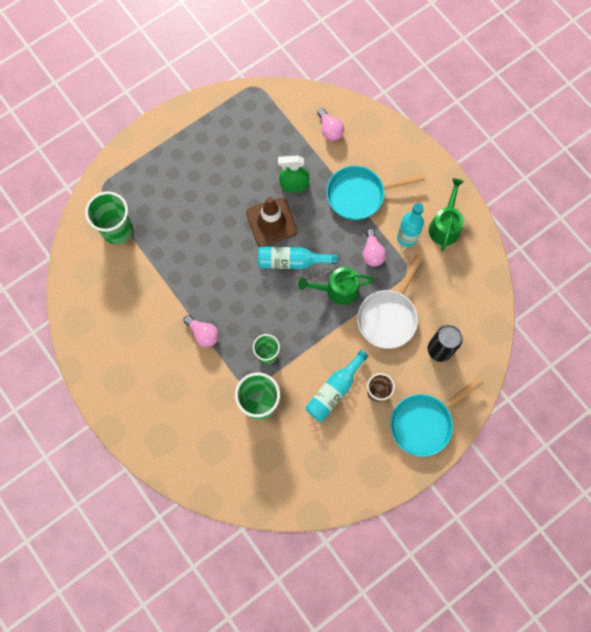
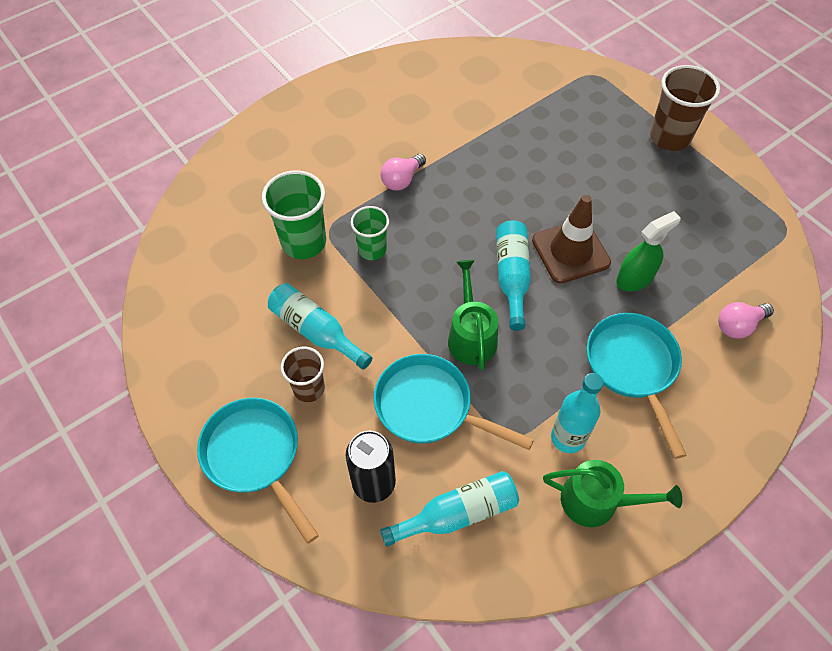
camera: 90 degrees right, 15 degrees down
green cup [85,192,133,245] -> none
green spray bottle [278,155,310,193] -> green spray bottle turned 60 degrees clockwise [616,211,681,291]
white pan [357,255,423,349] -> turquoise pan [374,354,534,450]
pink light bulb [363,229,386,267] -> none
none -> turquoise bottle [380,471,519,547]
none -> brown cup [650,65,720,151]

